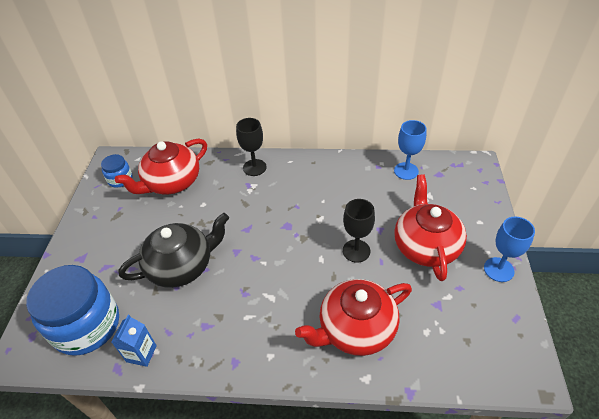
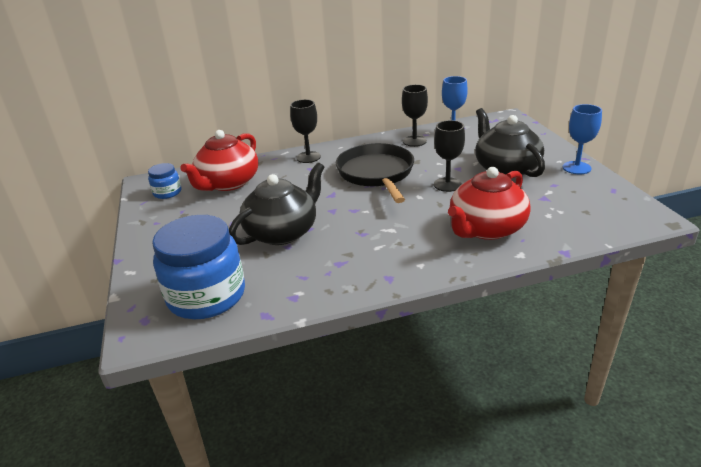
camera: 20 degrees left, 15 degrees down
blue carton [112,315,157,367] -> none
red teapot [394,175,467,281] -> black teapot [475,108,545,177]
none -> black pan [336,143,414,203]
none -> black goblet [402,84,428,147]

